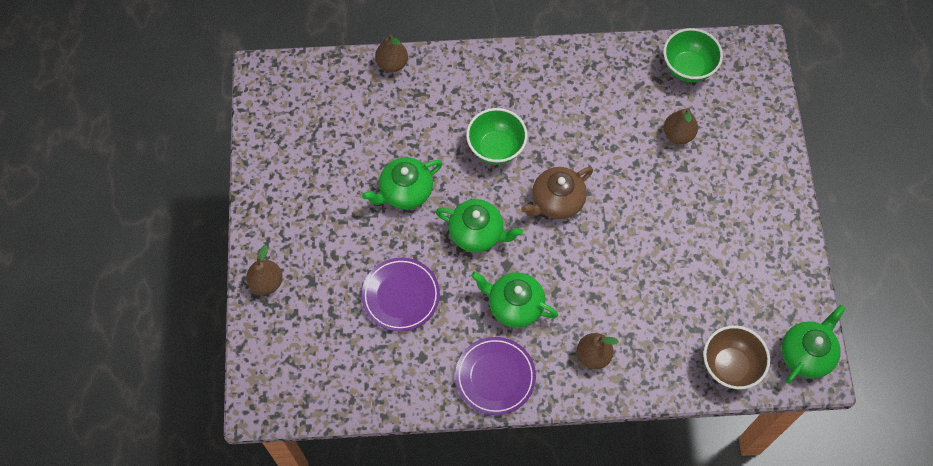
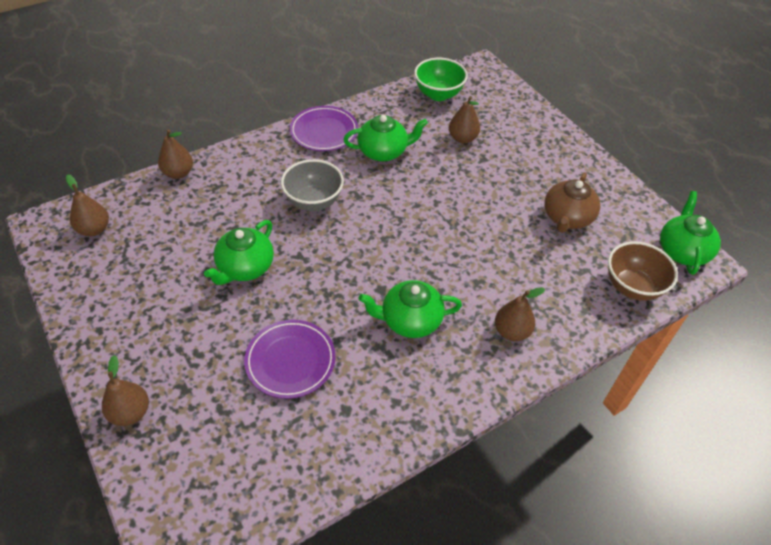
camera: 30 degrees left, 15 degrees down
green teapot [436,199,523,252] -> green teapot moved to [343,115,428,161]
purple plate [455,337,536,415] -> purple plate moved to [290,106,358,151]
green bowl [466,108,528,164] -> grey bowl [281,159,344,211]
brown teapot [521,167,593,219] -> brown teapot moved to [544,172,600,233]
none -> brown pear [66,174,109,236]

